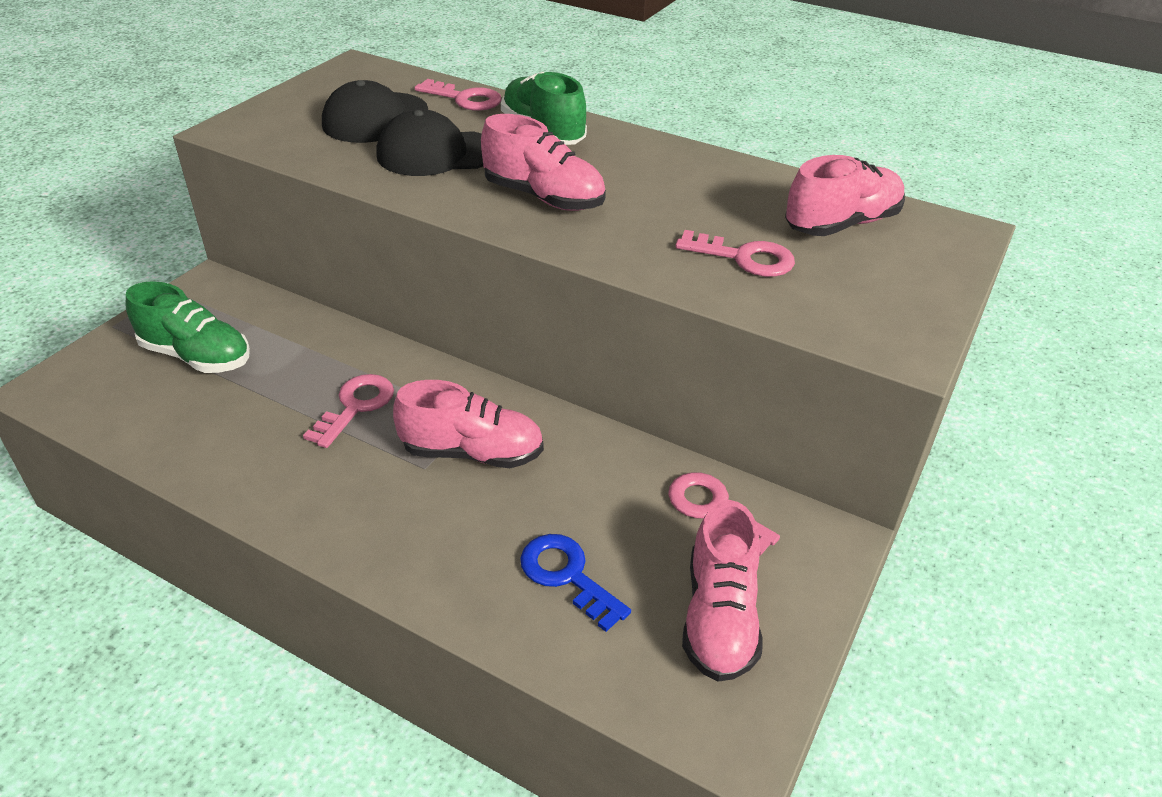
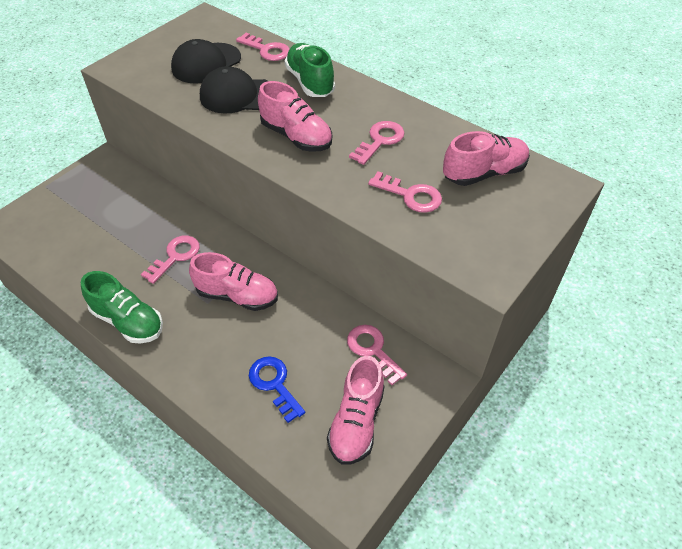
camera: 10 degrees right, 10 degrees up
green shoe [126,281,250,373] -> green shoe moved to [81,271,163,343]
none -> pink key [349,121,404,165]

